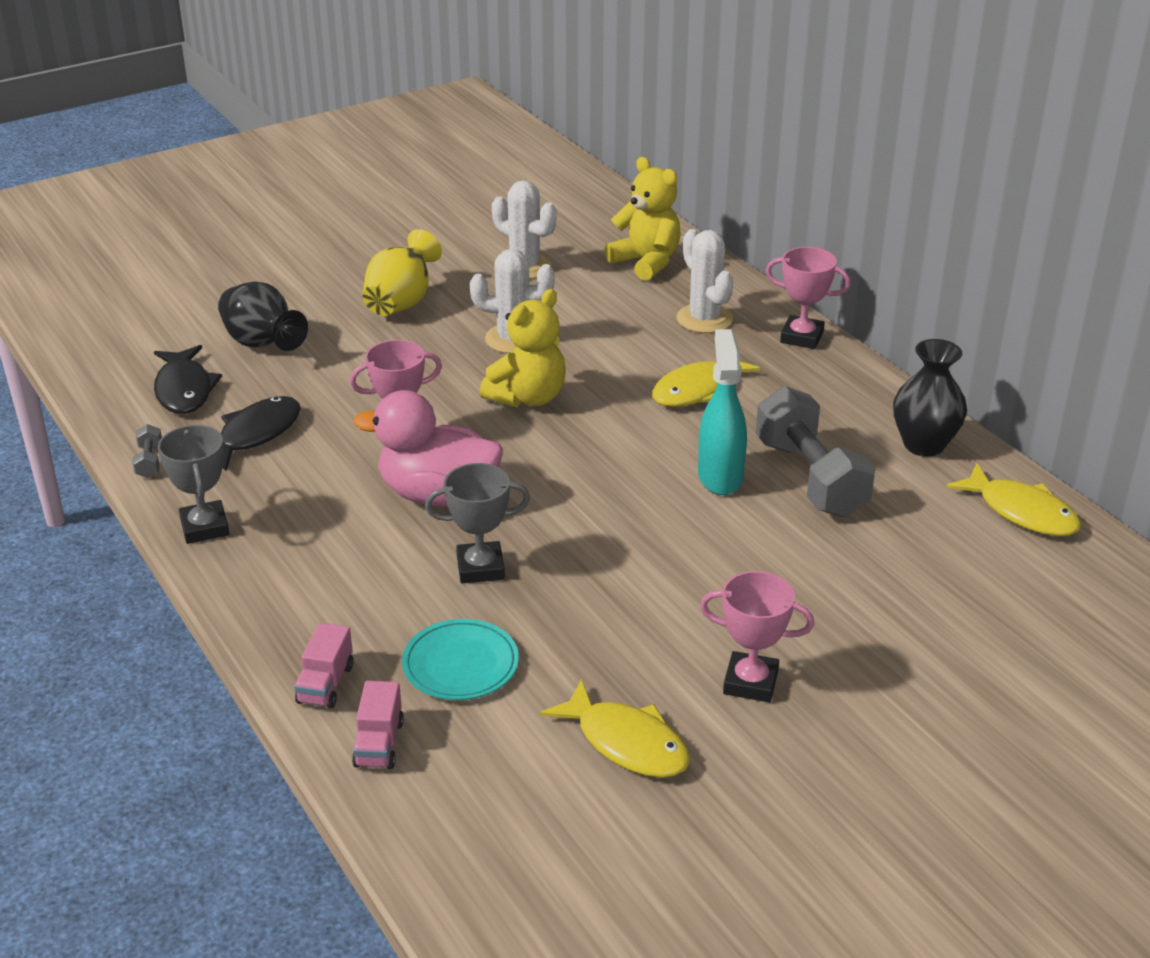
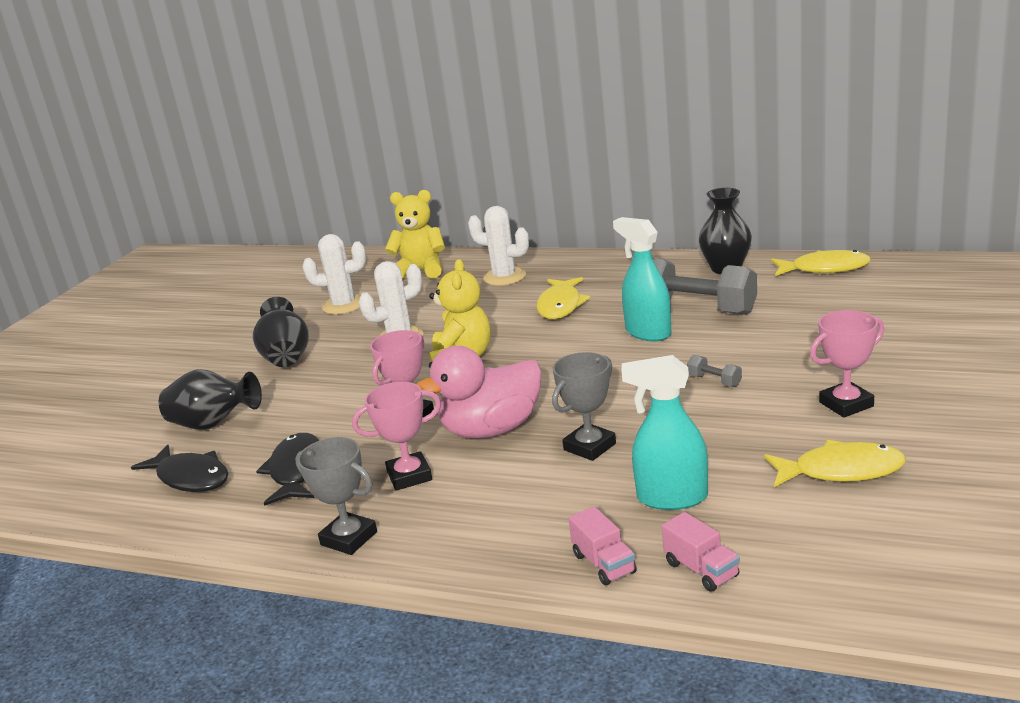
camera: 35 degrees left, 10 degrees down
grey dumbbell [132,424,162,478] -> grey dumbbell moved to [687,355,742,387]
yellow vase [362,229,442,316] -> black vase [253,297,309,367]
turquoise plate [402,619,519,700] -> turquoise spray bottle [622,355,708,510]
pink trophy [766,247,851,349] -> pink trophy moved to [352,382,441,491]

